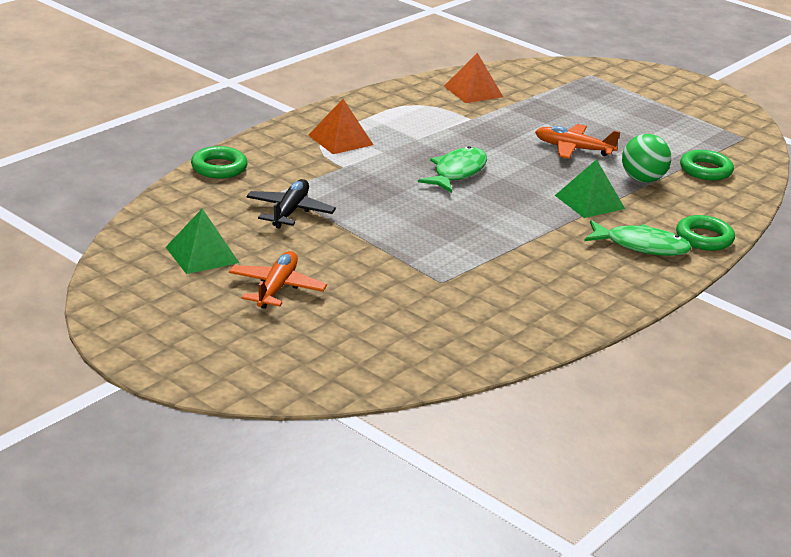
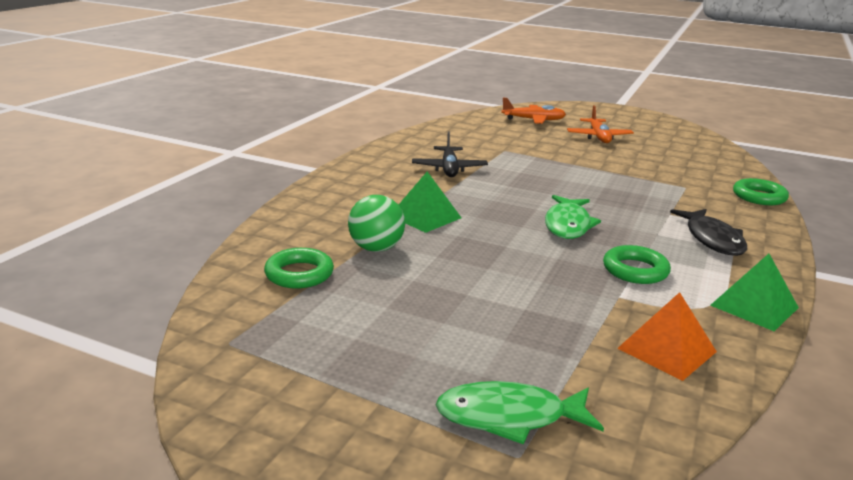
camera: 165 degrees right, 5 degrees down
green pyramid [166,209,239,274] -> green pyramid moved to [710,254,799,331]
black plane [246,179,336,229] -> black plane moved to [412,131,488,177]
orange pyramid [308,99,373,154] -> black fish [670,209,747,256]
orange plane [535,124,620,159] -> orange plane moved to [501,98,566,124]
green fish [584,220,692,256] -> green fish moved to [436,381,604,445]
green ring [676,215,735,251] -> green ring moved to [603,245,671,284]

